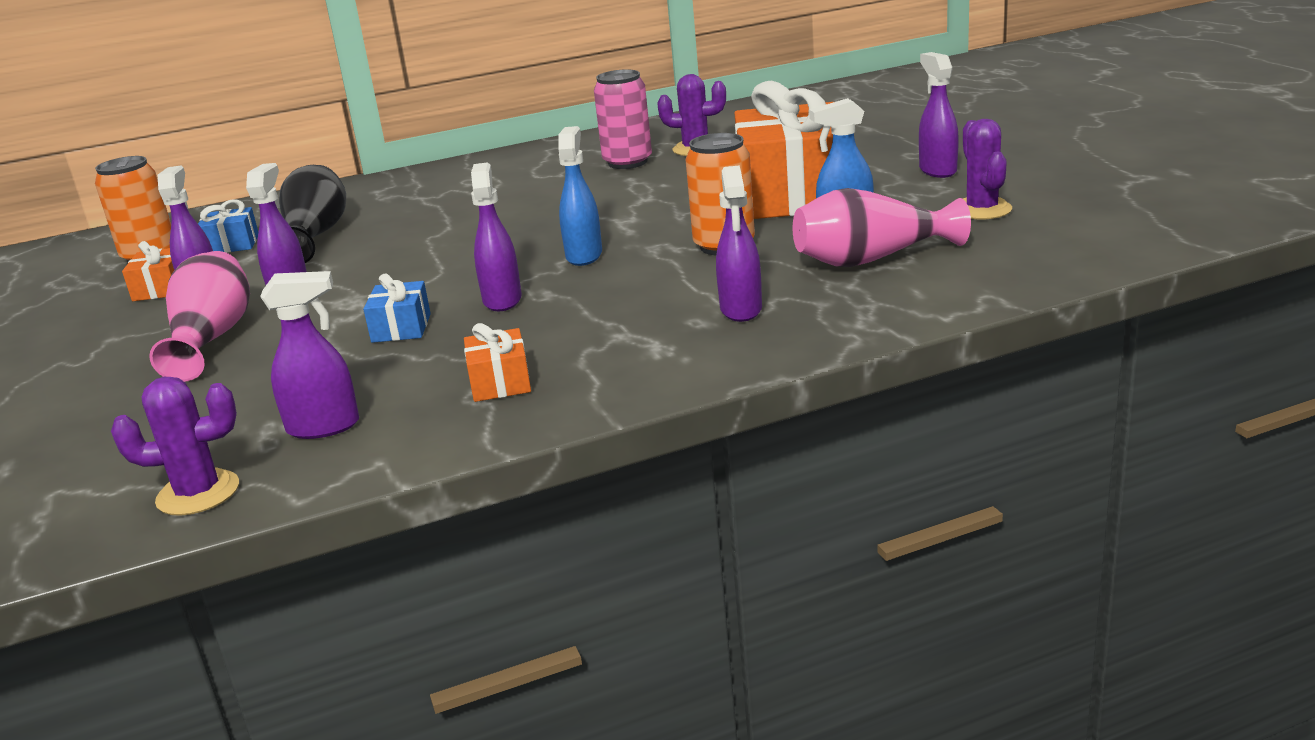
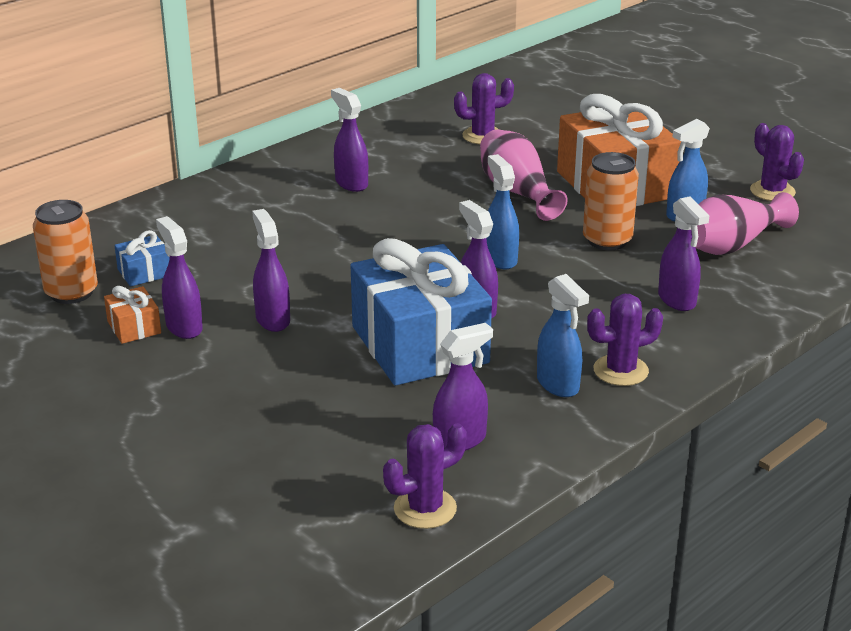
camera: 25 degrees left, 5 degrees up
pink vase [149,251,250,382] -> pink vase moved to [480,129,568,221]
black vase [279,165,346,263] -> none
blue gift [363,273,431,343] -> blue gift [350,238,492,386], size x2.43
orange gift [464,323,531,402] -> blue spray bottle [537,274,589,397]
pink can [594,69,652,169] -> none
purple spray bottle [919,52,959,178] -> purple spray bottle moved to [331,88,368,192]
none -> purple cactus [587,294,663,386]

